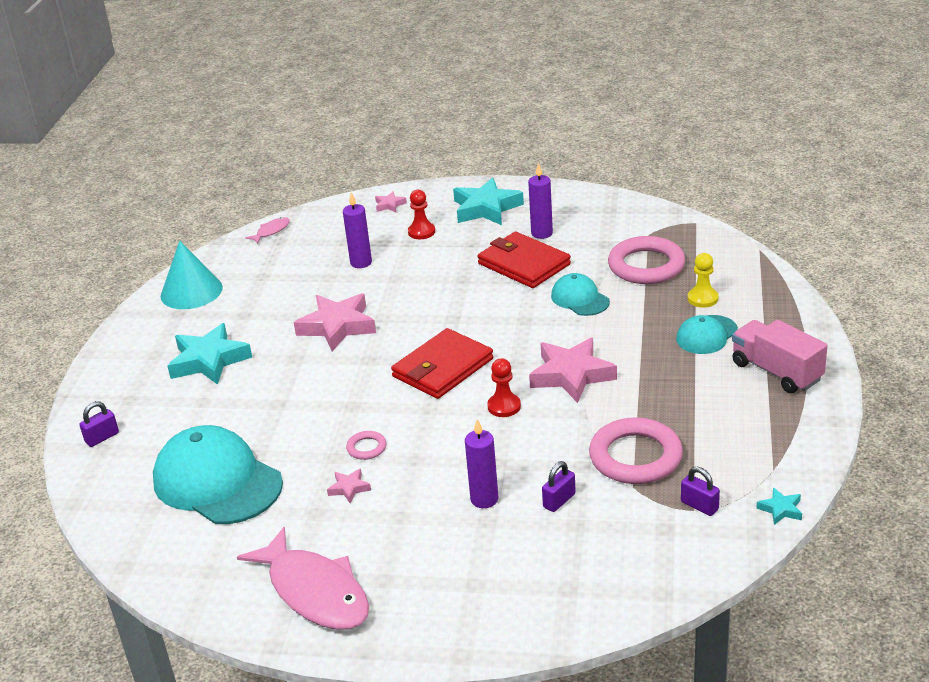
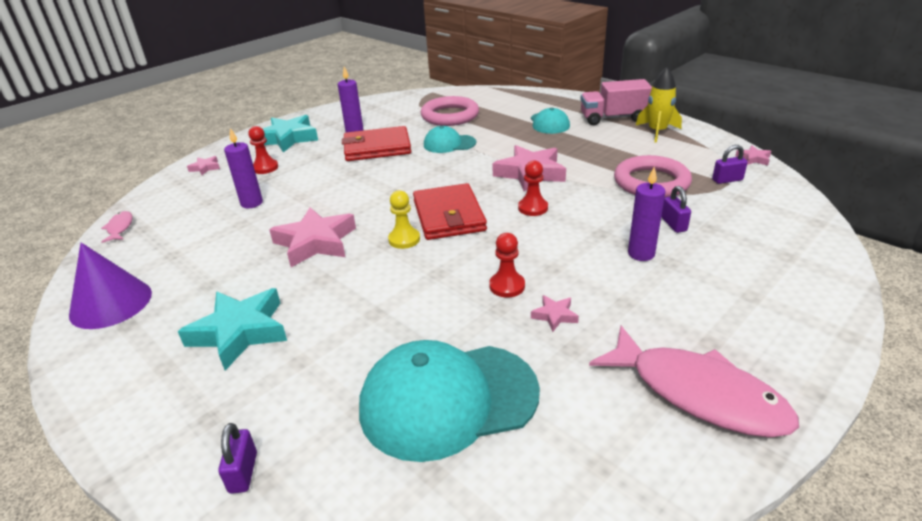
camera: 55 degrees left, 0 degrees up
turquoise cone [160,241,223,309] -> purple cone [69,243,152,329]
pink fish [237,527,369,630] -> pink fish turned 45 degrees clockwise [589,326,799,438]
pink ring [346,431,387,460] -> red pawn [489,233,525,298]
yellow pawn [687,253,718,308] -> yellow pawn moved to [388,190,420,249]
turquoise star [756,487,802,525] -> pink star [735,146,771,166]
none -> yellow rocket [636,67,682,143]

